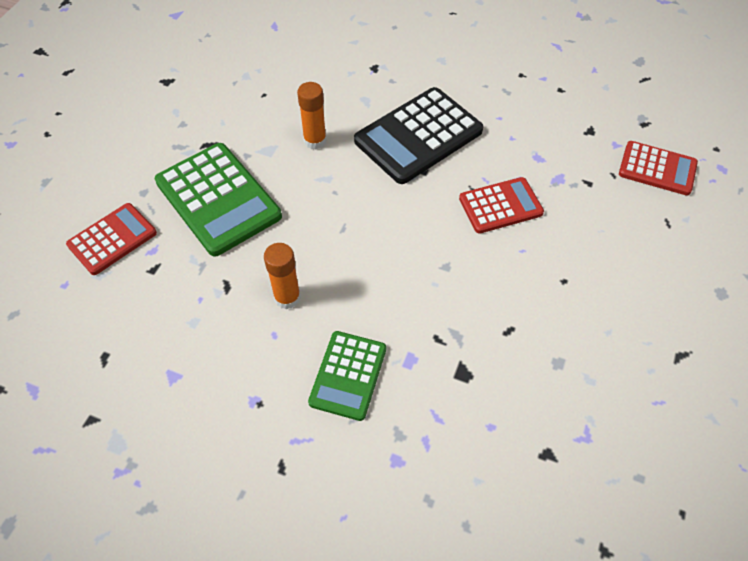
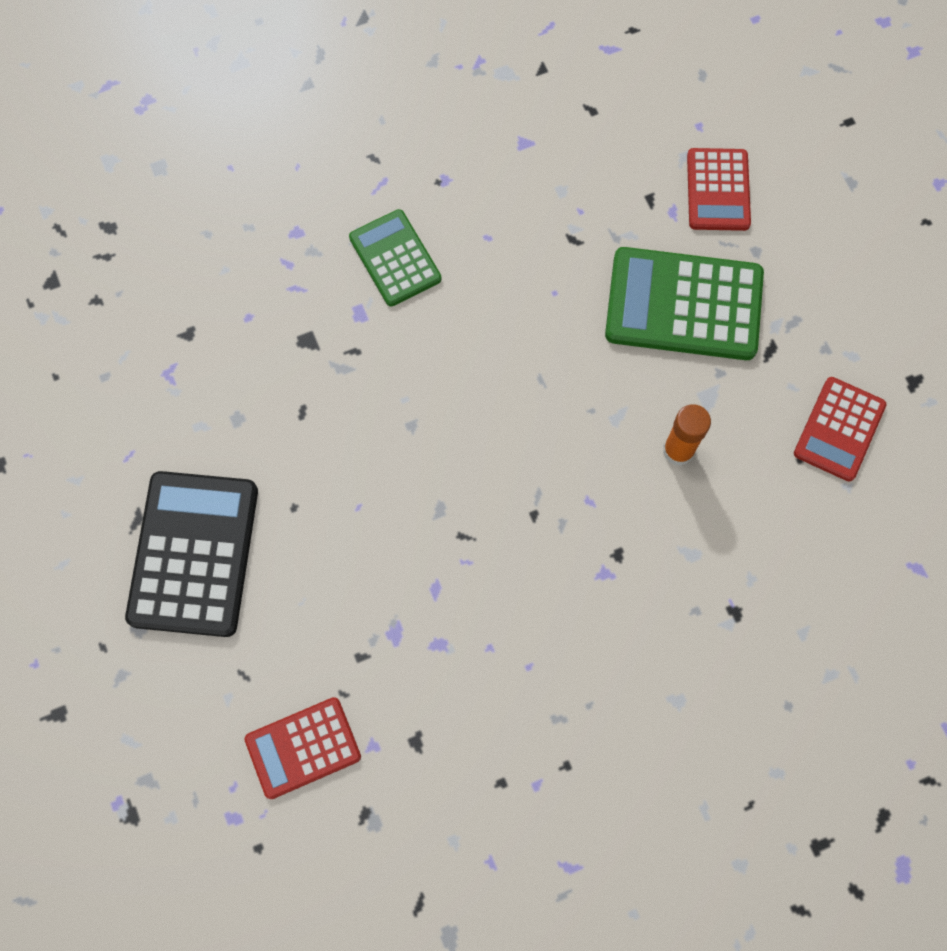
camera: 135 degrees right, 15 degrees up
orange glue stick [264,243,301,309] -> none
black calculator [354,87,483,184] -> black calculator moved to [125,471,258,637]
red calculator [459,177,544,234] -> red calculator moved to [794,377,887,482]

